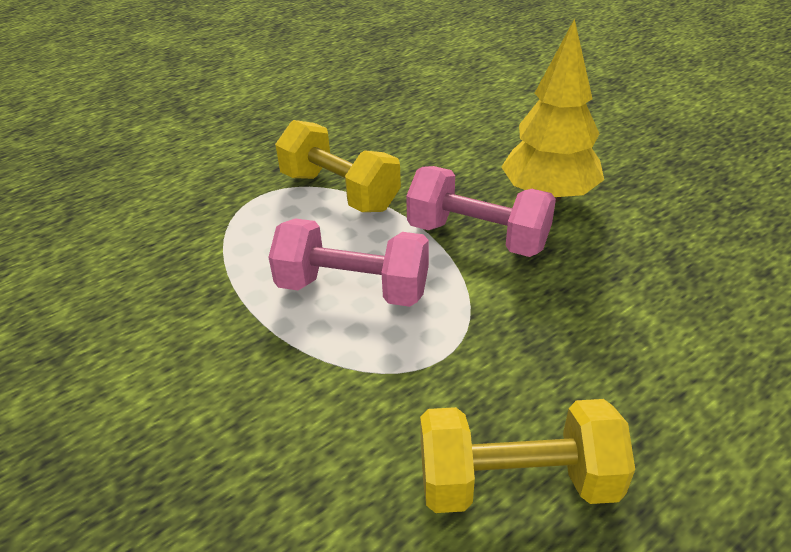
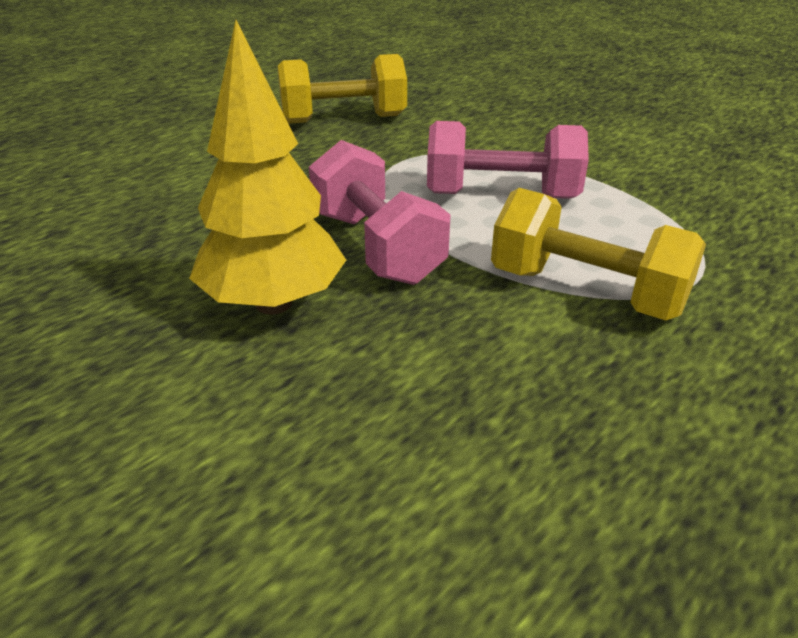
camera: 170 degrees right, 5 degrees down
pink dumbbell [406,166,556,257] -> pink dumbbell turned 45 degrees clockwise [309,140,451,285]

